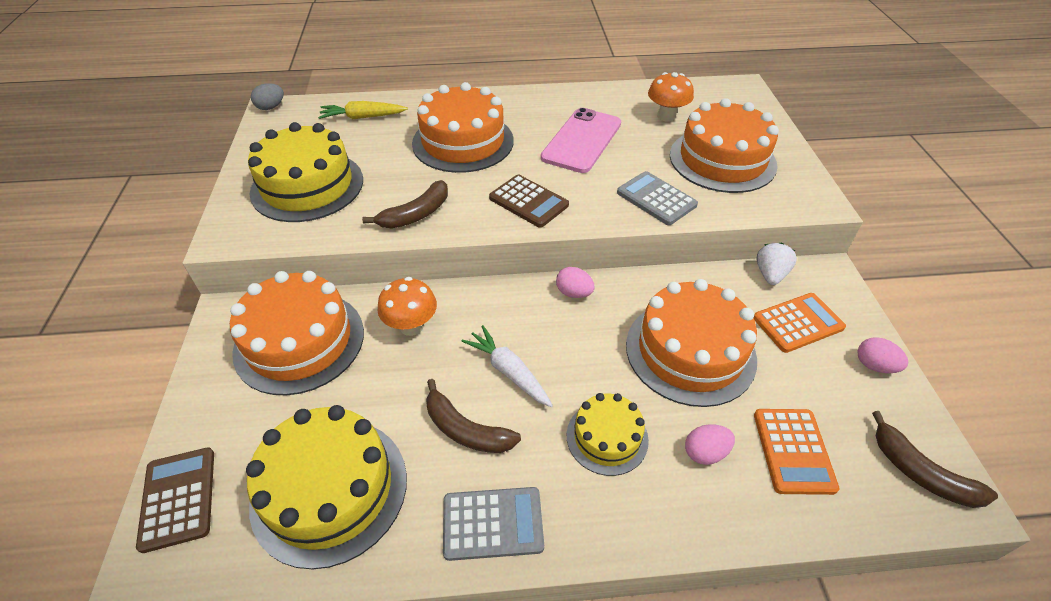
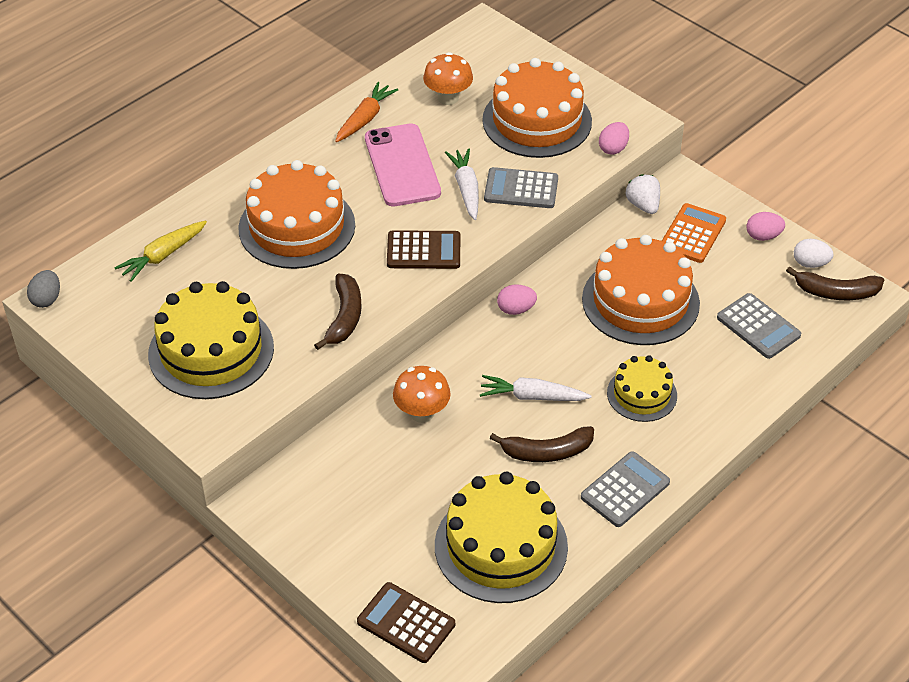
camera: 40 degrees left, 0 degrees up
orange cake [230,271,364,395] -> none
pink egg [685,424,735,465] -> pink egg moved to [599,122,629,155]
orange calculator [754,409,840,495] -> grey calculator [717,293,801,359]
none -> orange carrot [335,82,398,142]
none -> white carrot [445,148,479,220]
none -> white egg [794,239,834,268]

